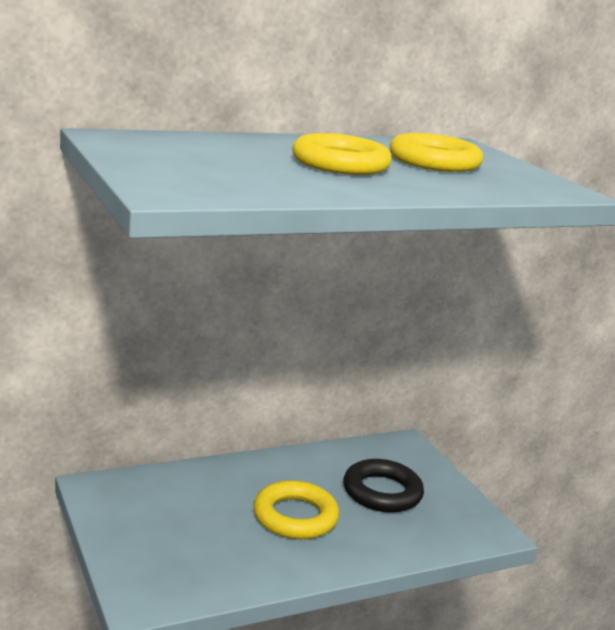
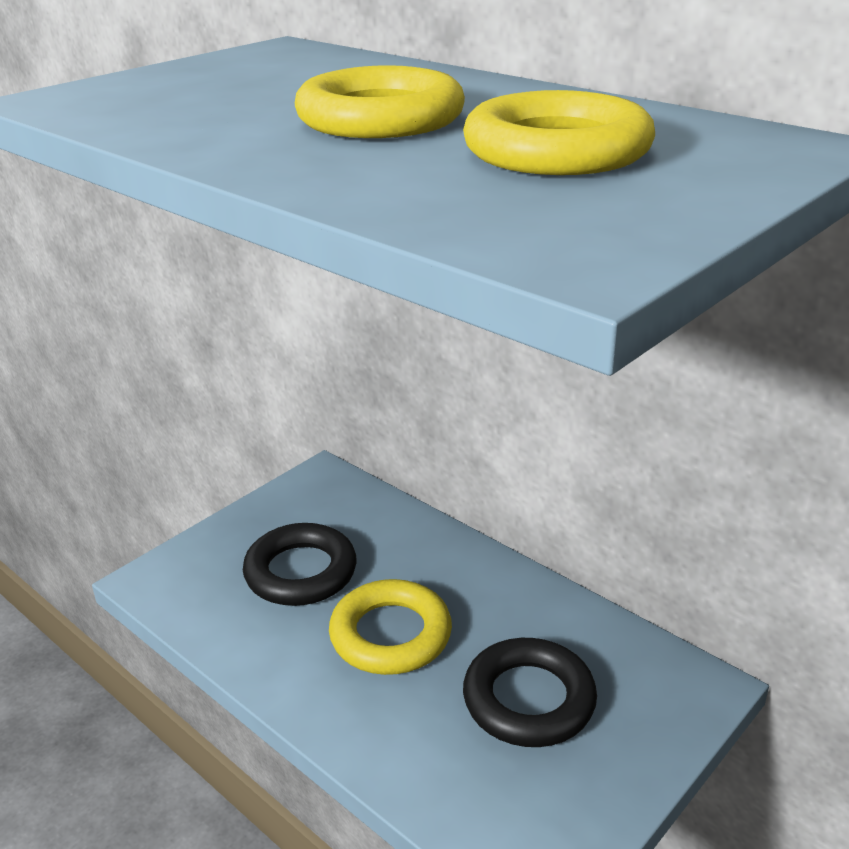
camera: 70 degrees right, 10 degrees up
none -> black ring [243,523,357,606]

